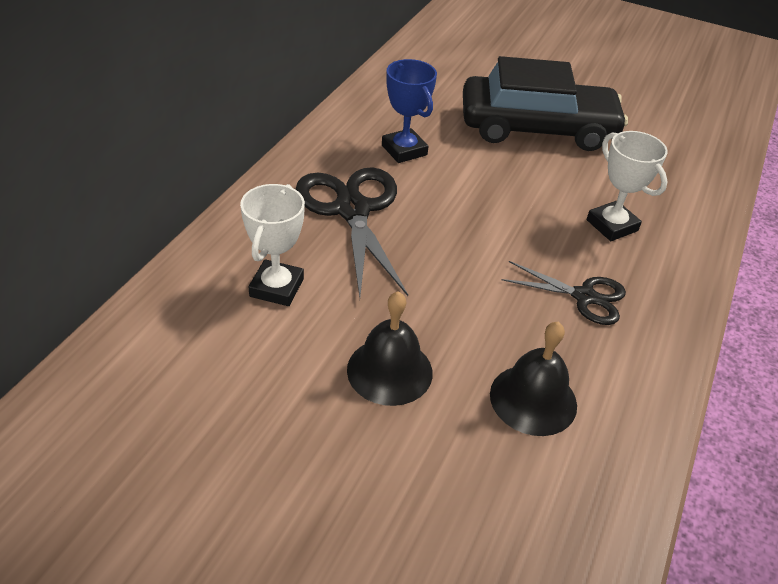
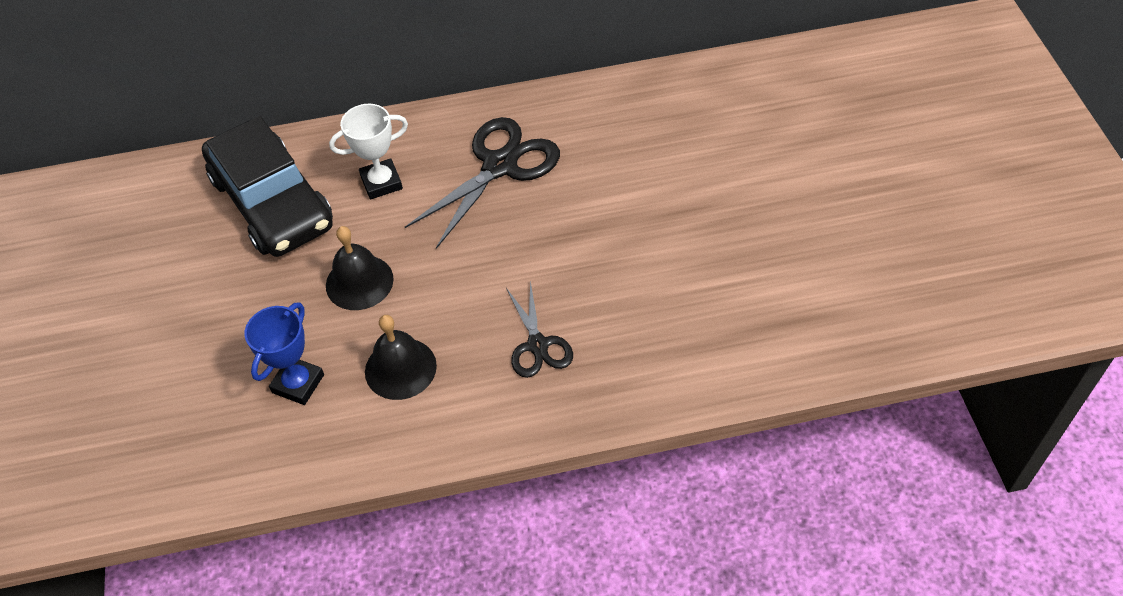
camera: 60 degrees right, 10 degrees up
blue trophy [382,59,437,163] -> blue trophy moved to [245,302,324,405]
black car [463,56,628,151] -> black car moved to [202,116,333,257]
white trophy [587,131,668,241] -> none

